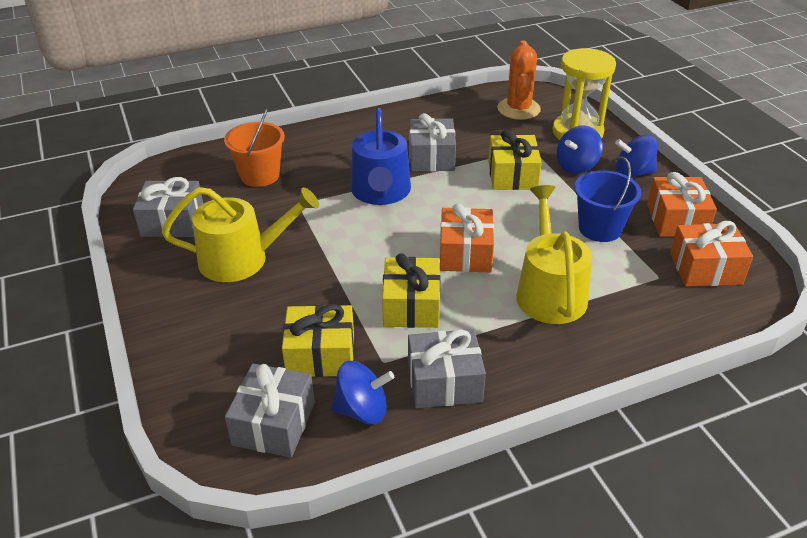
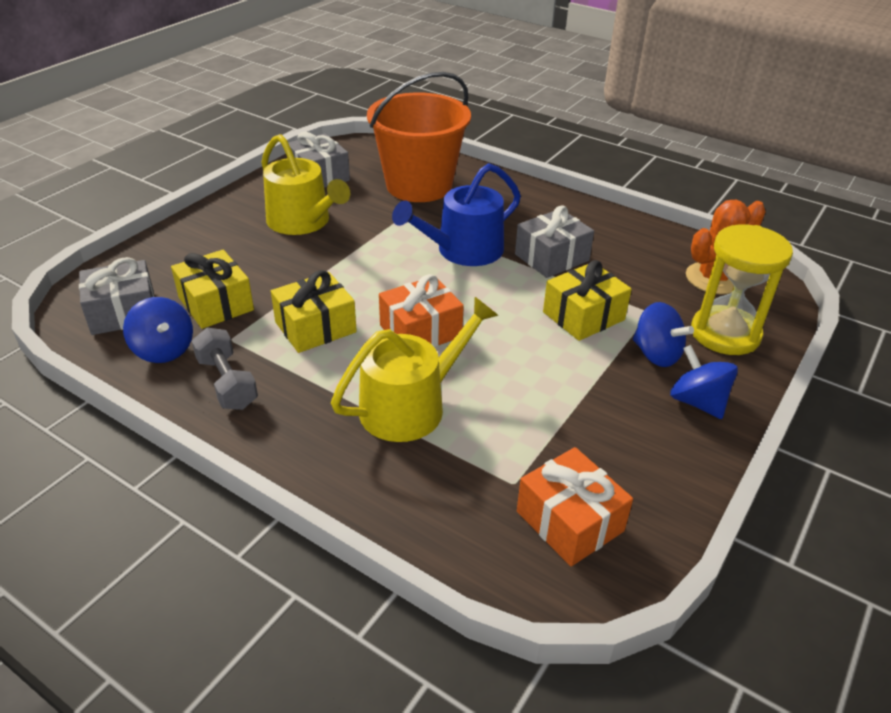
camera: 55 degrees right, 0 degrees up
orange bucket [224,108,285,187] -> orange bucket [367,72,471,202], size x1.71
grey gift [408,329,486,408] -> grey dumbbell [192,327,258,410]
blue spinning top [557,125,603,174] -> blue spinning top turned 150 degrees counterclockwise [633,302,694,367]
blue bucket [574,157,641,242] -> none
orange gift [647,172,717,237] -> none

